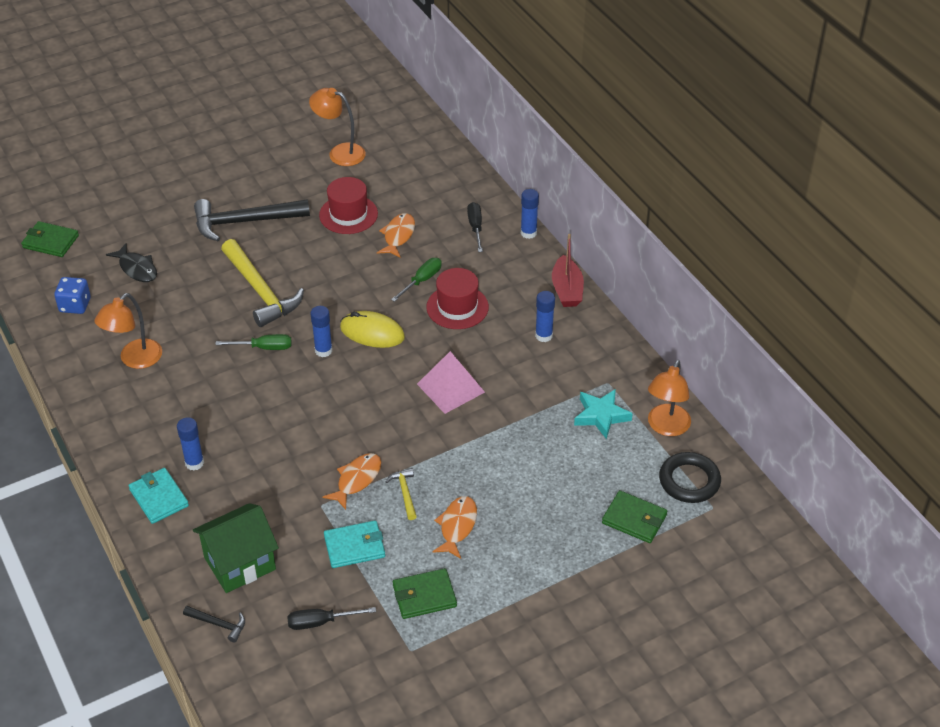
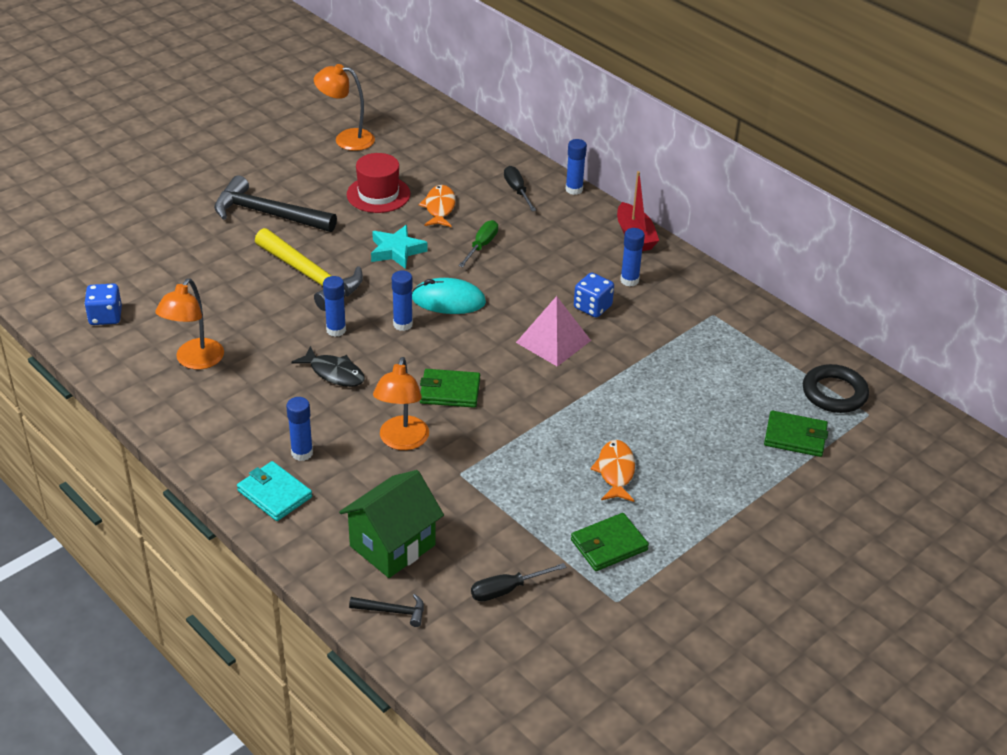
camera: 15 degrees left, 5 degrees down
green wallet [21,221,79,257] -> green wallet moved to [420,369,480,408]
black fish [106,243,157,282] -> black fish moved to [291,346,365,387]
black hammer [194,199,310,241] -> black hammer turned 45 degrees clockwise [214,175,337,232]
green screwdriver [215,334,292,350] -> blue glue stick [323,276,346,337]
orange fish [323,453,381,510] -> none
turquoise wallet [324,520,385,568] -> none
yellow mouse [340,311,405,348] -> turquoise mouse [412,278,486,314]
yellow hammer [386,468,417,520] -> none
red hat [426,268,489,329] -> none
turquoise star [574,389,633,439] -> turquoise star moved to [371,225,428,269]
orange lamp [648,360,691,436] -> orange lamp moved to [373,357,429,450]
none -> blue dice [574,272,614,318]

